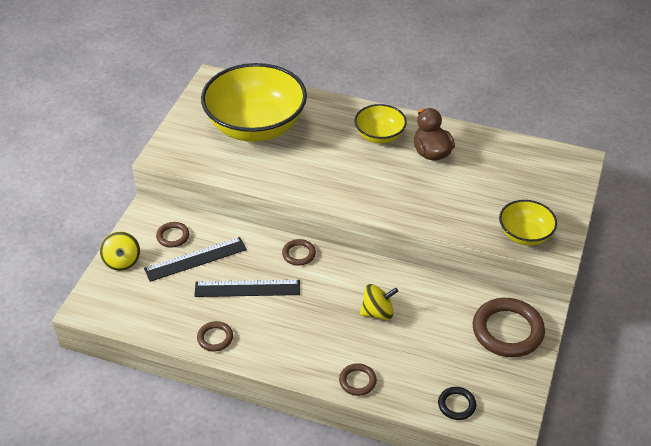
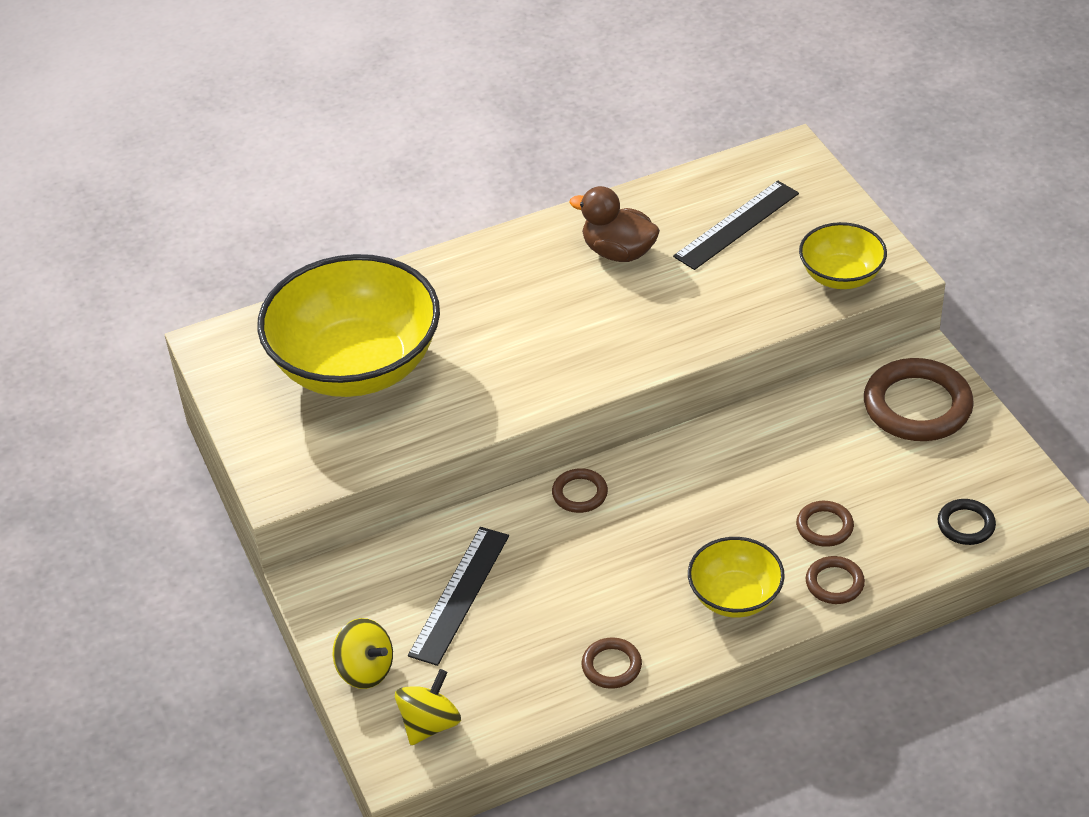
camera: 40 degrees left, 0 degrees up
brown ring [156,222,189,248] -> brown ring moved to [796,501,854,547]
black ruler [194,280,300,297] -> black ruler moved to [673,180,799,270]
yellow bowl [355,104,407,144] -> yellow bowl moved to [688,537,785,618]
yellow spinning top [360,284,398,320] -> yellow spinning top moved to [395,669,461,745]

